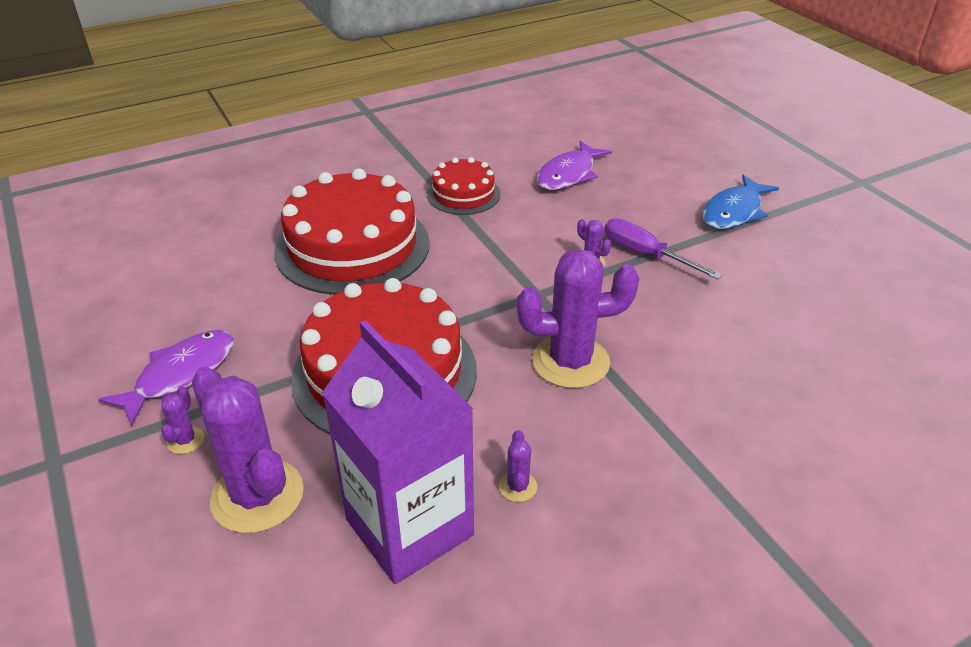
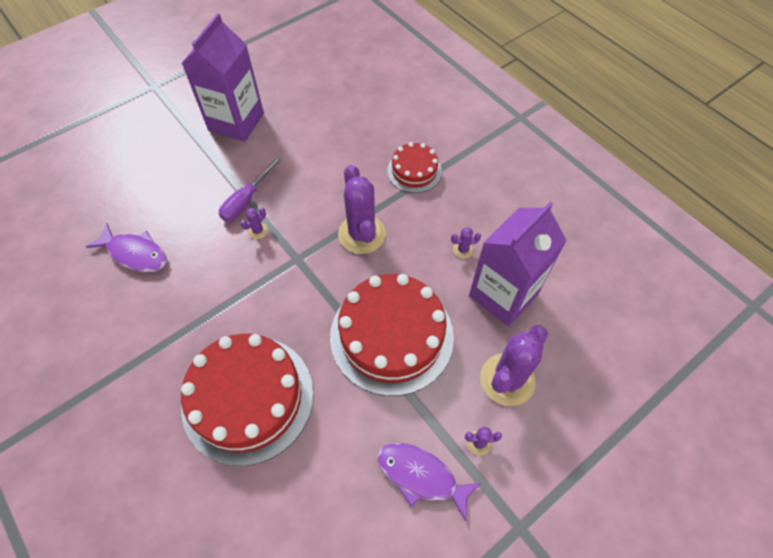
camera: 100 degrees left, 20 degrees up
red cake [427,157,501,215] -> red cake moved to [387,142,442,193]
blue fish [702,174,779,229] -> none
none -> purple carton [182,13,264,142]

